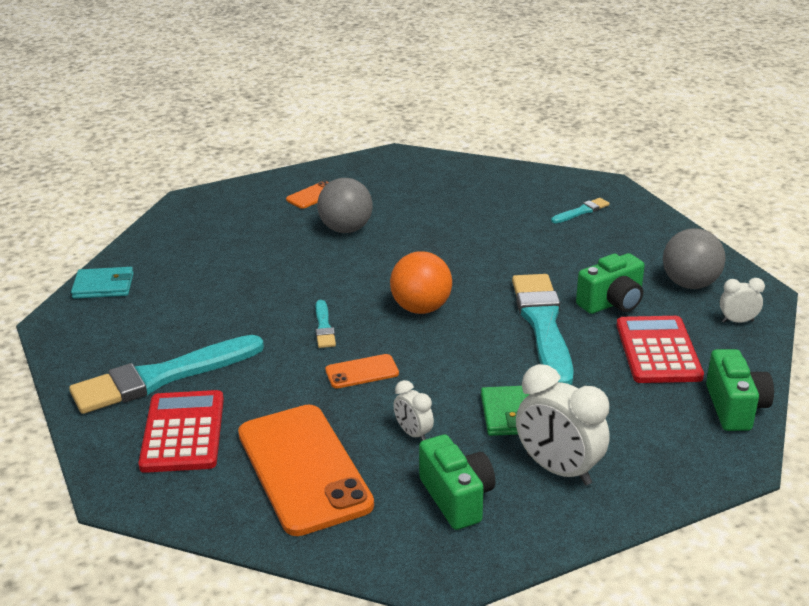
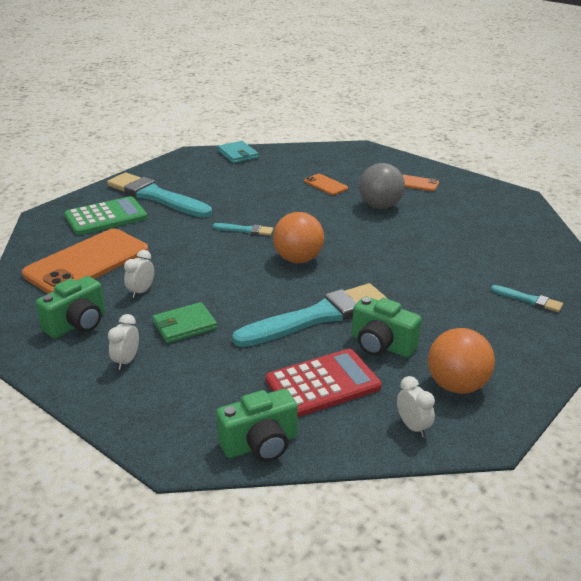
camera: 65 degrees right, 0 degrees up
red calculator [138,390,224,473] -> green calculator [64,196,148,235]
turquoise brush [316,300,336,348] -> turquoise brush turned 135 degrees counterclockwise [213,223,274,236]
orange phone [325,354,399,389] -> orange phone moved to [304,174,348,195]
white clock [516,364,610,485] -> white clock [108,314,139,370], size x0.52
grey ball [663,228,726,289] -> orange ball [428,328,495,394]

